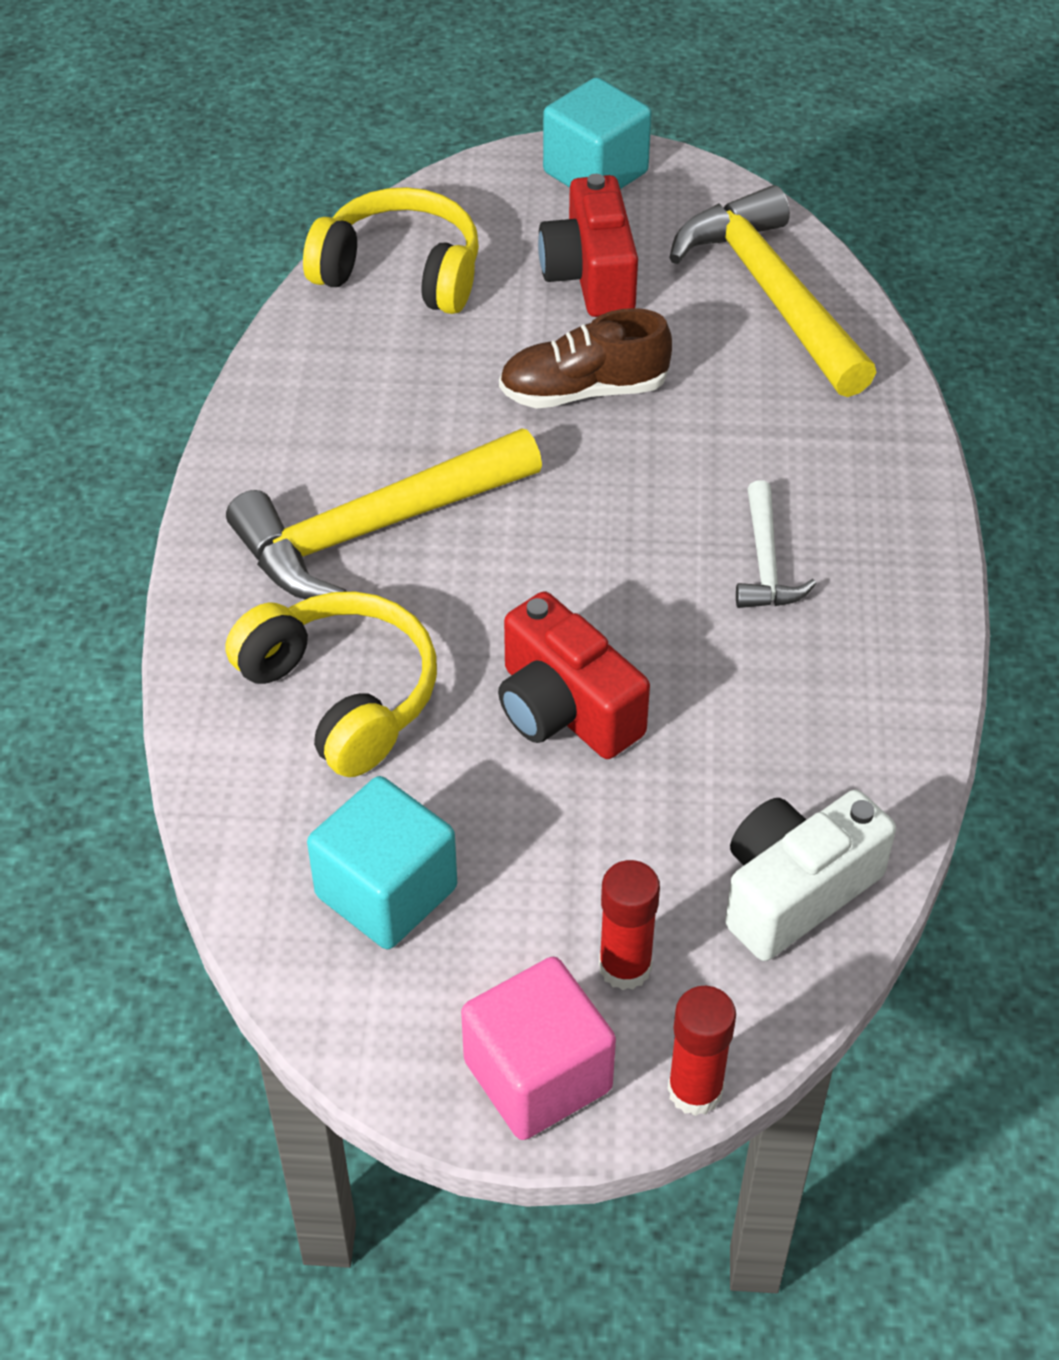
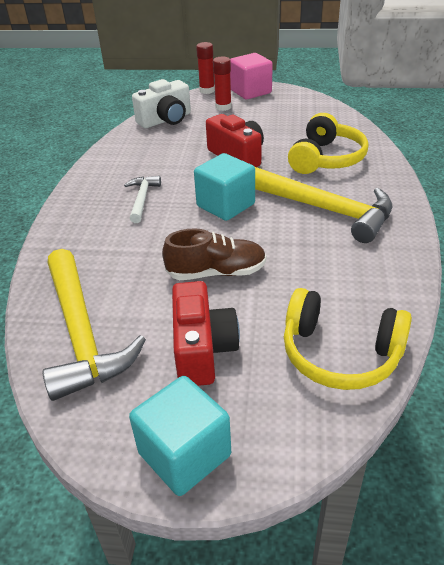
camera: 175 degrees left, 10 degrees down
yellow headphones [225,592,437,777] -> yellow headphones turned 120 degrees counterclockwise [288,113,368,174]
yellow hammer [226,428,542,600] -> yellow hammer turned 60 degrees clockwise [255,167,392,243]
turquoise cube [307,776,457,949] -> turquoise cube moved to [194,153,255,221]

